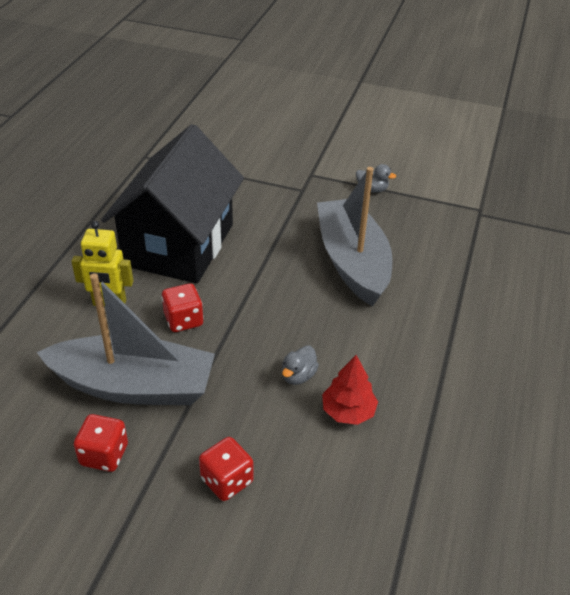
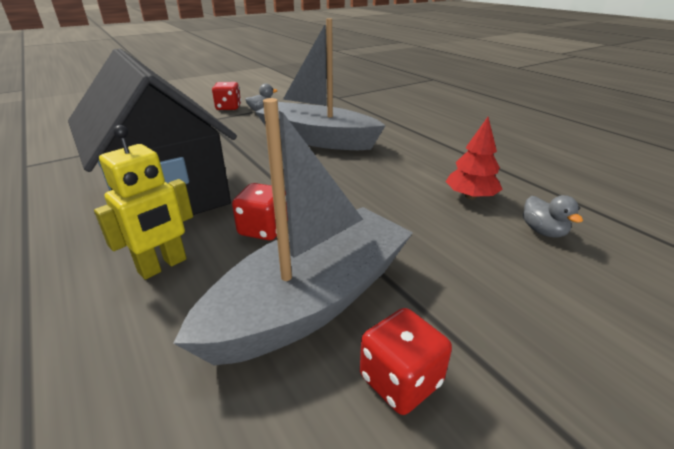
camera: 50 degrees left, 10 degrees down
red dice [199,437,253,501] -> red dice moved to [212,82,241,110]
grey duck [282,345,319,385] -> grey duck moved to [523,195,583,238]

